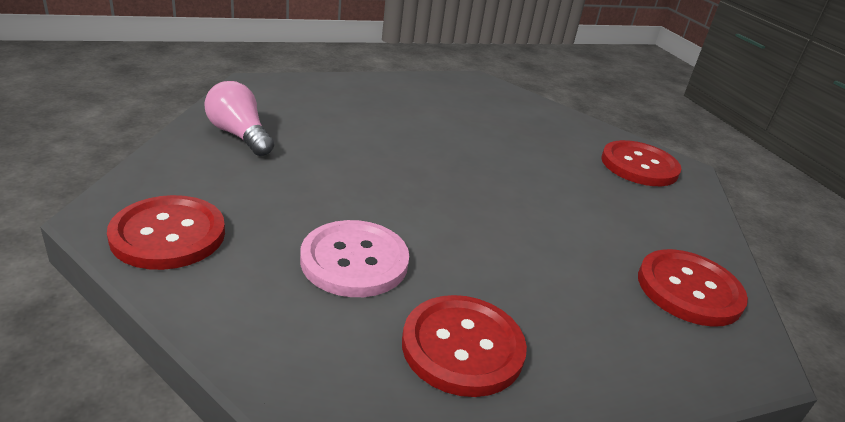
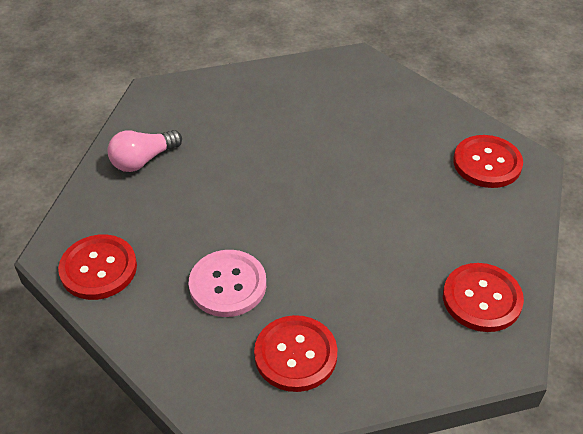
camera: 10 degrees right, 15 degrees up
pink light bulb [204,81,274,156] -> pink light bulb turned 90 degrees counterclockwise [107,130,182,172]

